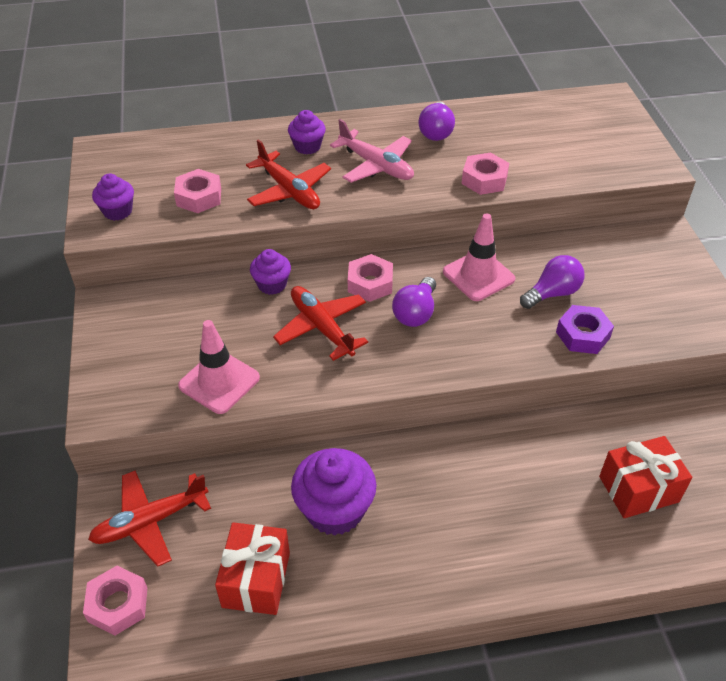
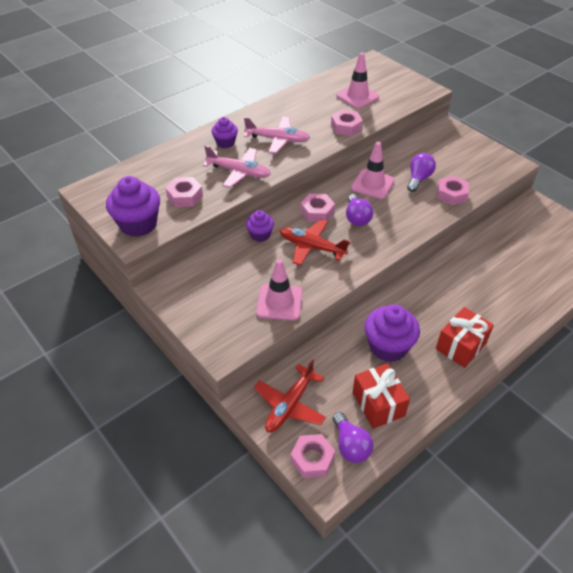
camera: 30 degrees left, 0 degrees up
purple cupcake [92,174,134,221] -> purple cupcake [106,176,160,237], size x1.74
red plane [246,139,331,209] -> pink plane [203,145,271,188]
purple light bulb [419,102,455,141] -> purple light bulb moved to [333,412,374,463]
purple nut [556,305,614,354] -> pink nut [437,176,469,205]
red gift [599,436,692,518] -> red gift moved to [436,307,494,368]
none -> pink traffic cone [336,52,379,109]

